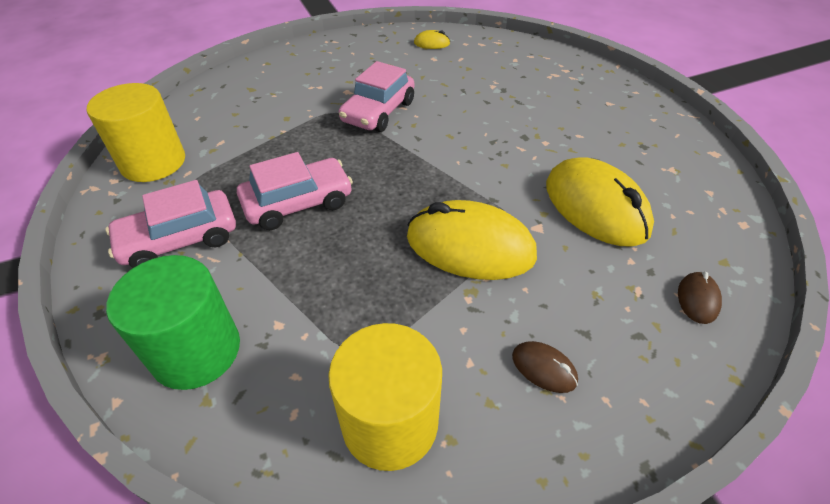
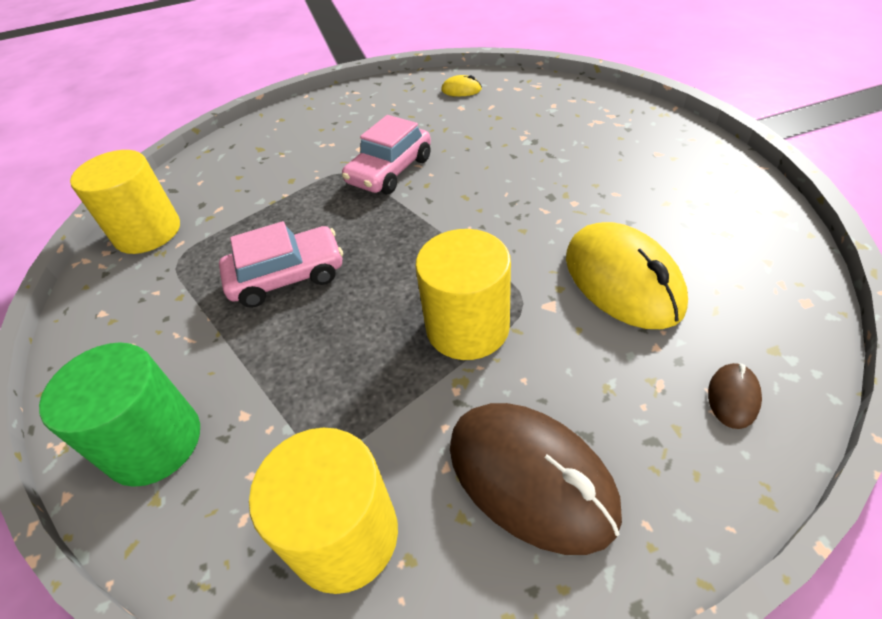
camera: 10 degrees right, 0 degrees up
pink car [105,180,236,268] -> none
yellow mouse [407,200,537,280] -> yellow cylinder [415,229,511,360]
brown mouse [512,341,578,393] -> brown mouse [450,403,622,555], size x2.32

